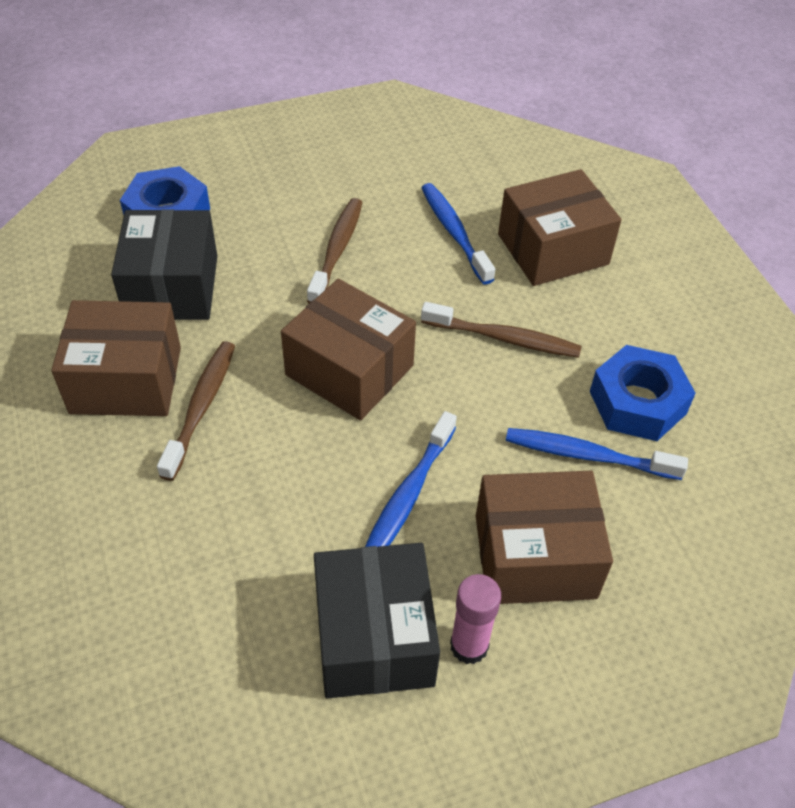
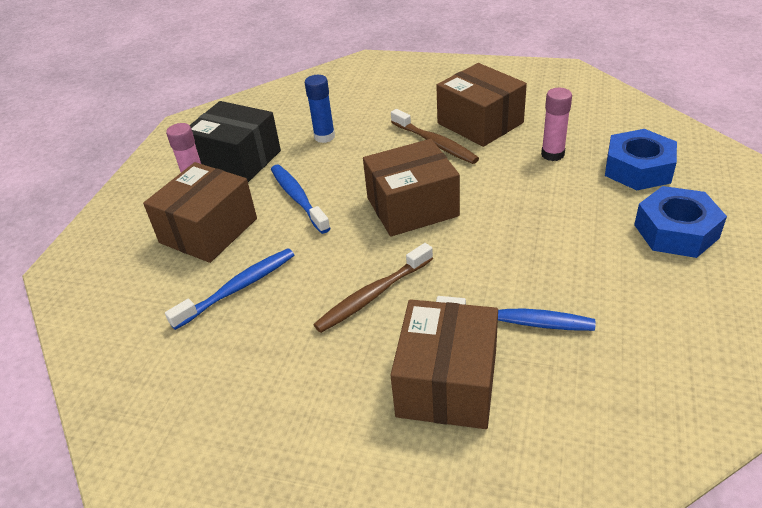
camera: 130 degrees right, 10 degrees down
brown box [51,300,181,416] -> brown box turned 75 degrees counterclockwise [436,63,527,147]
black box [111,209,217,320] -> pink glue stick [541,88,572,161]
brown toothbrush [307,198,363,303] -> none
blue nut [590,345,696,441] -> blue nut moved to [634,186,727,258]
none -> blue glue stick [305,75,335,143]

